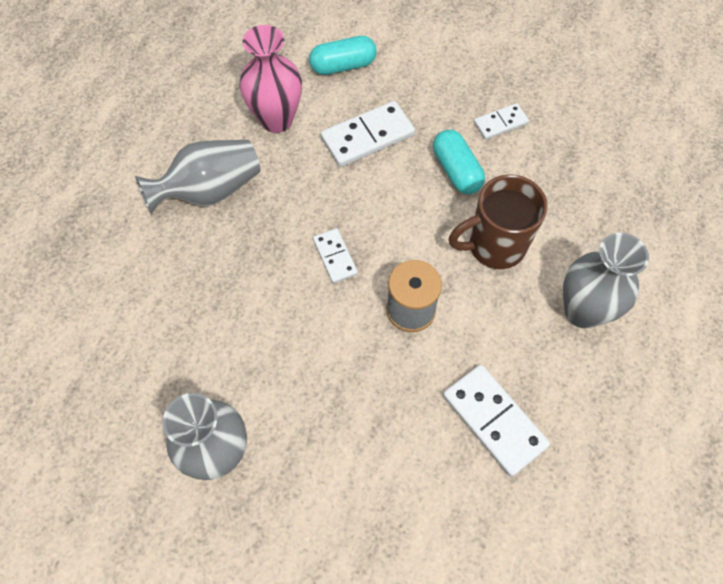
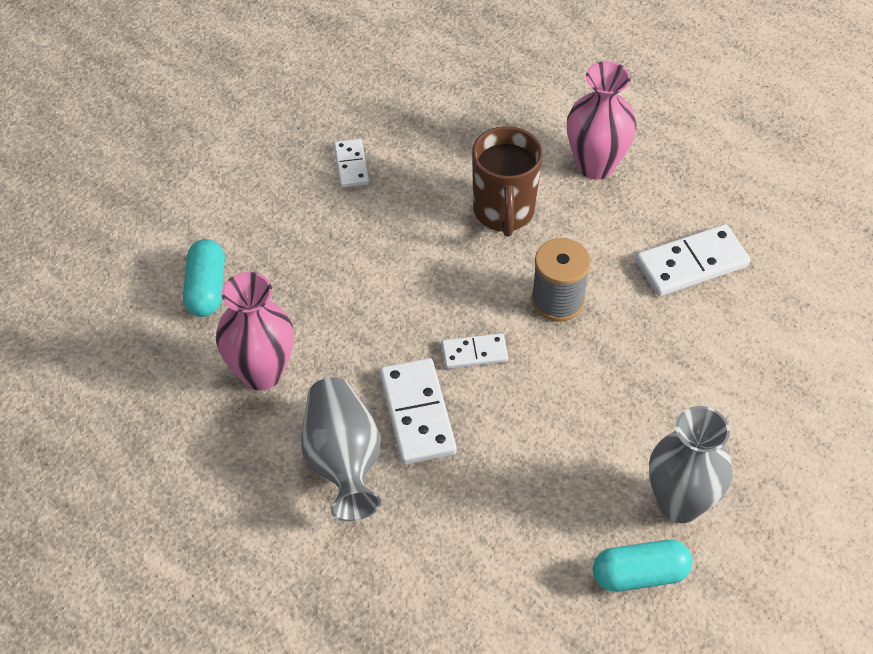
camera: 75 degrees left, 10 degrees down
white domino [321,101,415,167] -> white domino moved to [380,358,457,464]
turquoise capsule [433,130,485,194] -> turquoise capsule moved to [593,540,693,592]
grey vase [563,233,649,328] -> pink vase [567,61,637,180]

